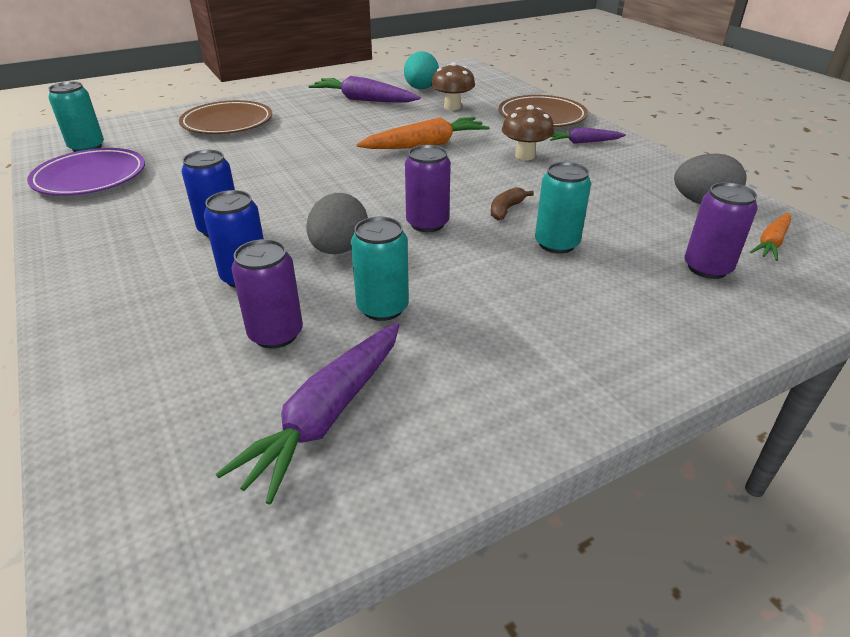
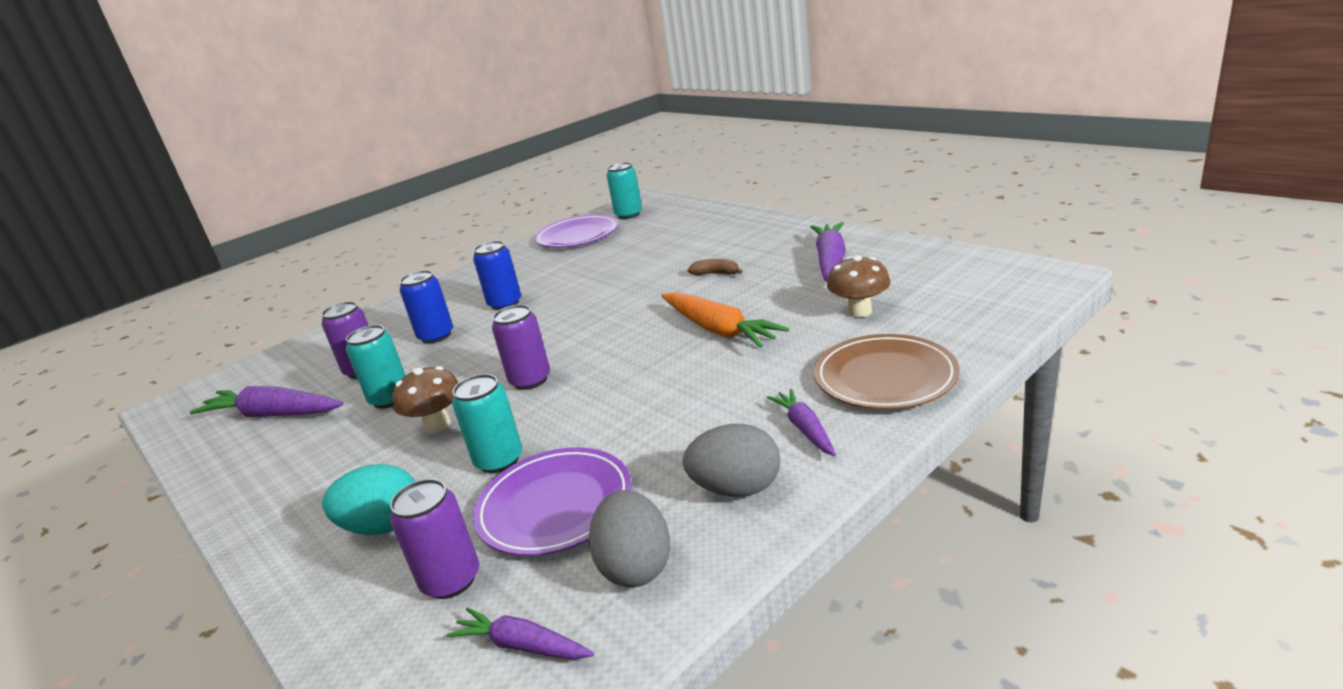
camera: 80 degrees right, 10 degrees down
brown plate [179,100,272,134] -> none
grey egg [306,193,368,254] -> grey egg moved to [683,424,780,497]
turquoise egg [404,51,439,89] -> turquoise egg moved to [322,464,415,535]
brown banana [491,187,534,220] -> brown banana moved to [688,259,742,275]
brown mushroom [502,105,554,160] -> brown mushroom moved to [392,366,459,433]
orange carrot [750,213,791,261] -> purple carrot [446,607,594,660]
none -> purple plate [473,447,632,556]

